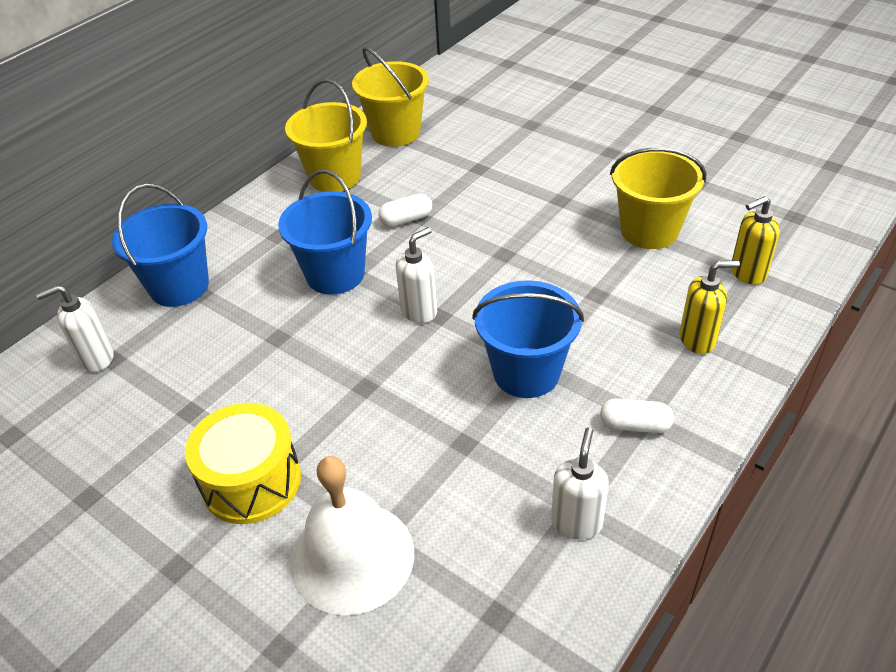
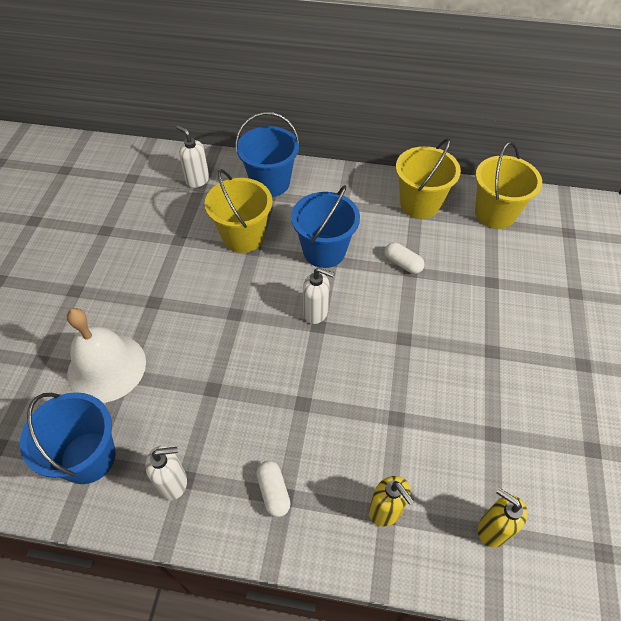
camera: 60 degrees right, 10 degrees up
yellow drum [185,403,301,524] -> none
blue bucket [472,280,584,398] -> blue bucket moved to [20,392,116,484]
yellow bucket [610,147,707,249] -> yellow bucket moved to [205,169,272,253]

